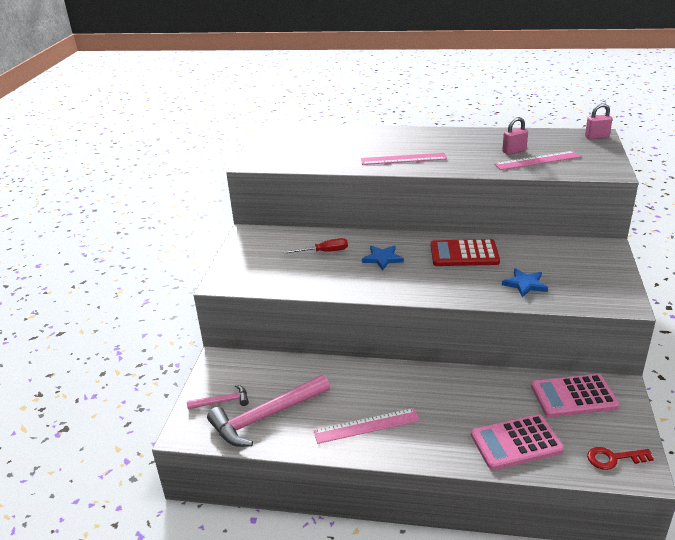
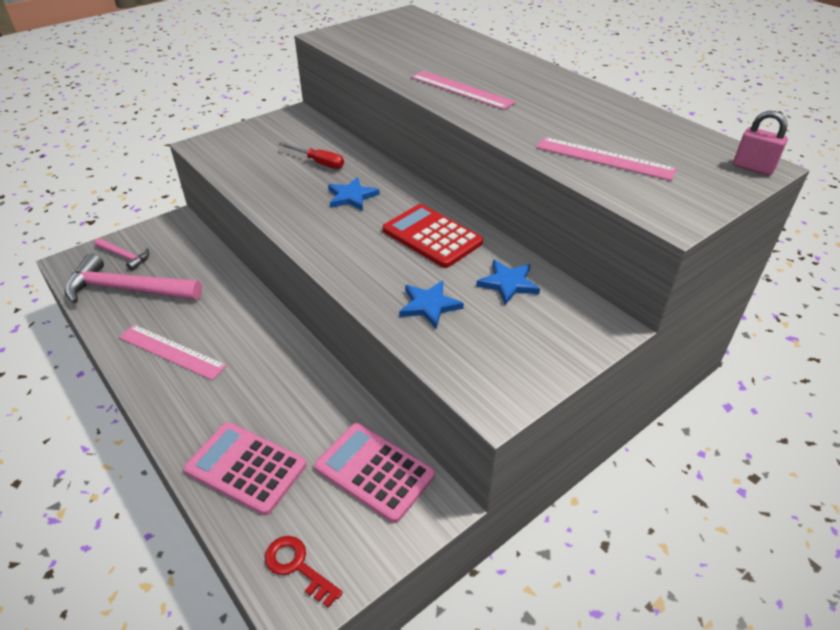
camera: 40 degrees right, 10 degrees up
pink padlock [502,117,528,155] -> none
none -> blue star [476,260,540,305]

